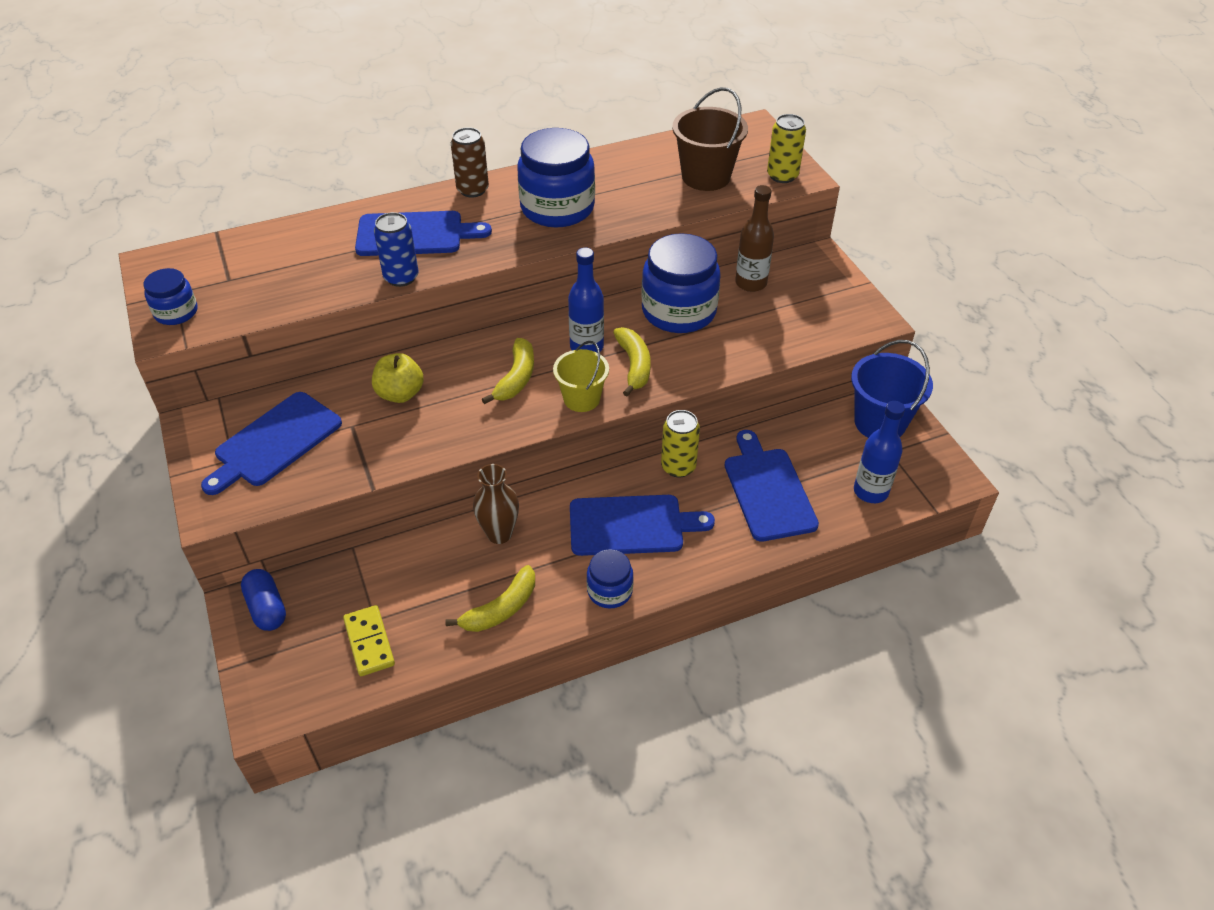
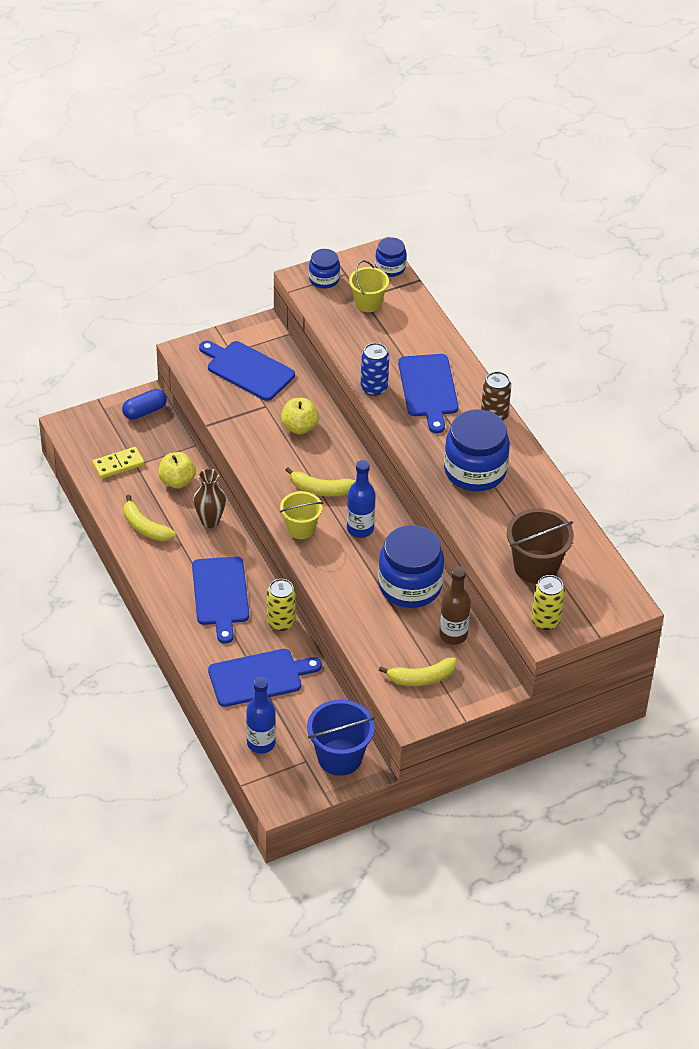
camera: 85 degrees right, 0 degrees up
blue jar [586,549,634,608] -> blue jar moved to [375,237,407,277]
yellow banana [613,327,651,396] -> yellow banana moved to [379,657,456,686]
none -> yellow apple [158,452,196,488]
none -> yellow bucket [349,260,389,312]

